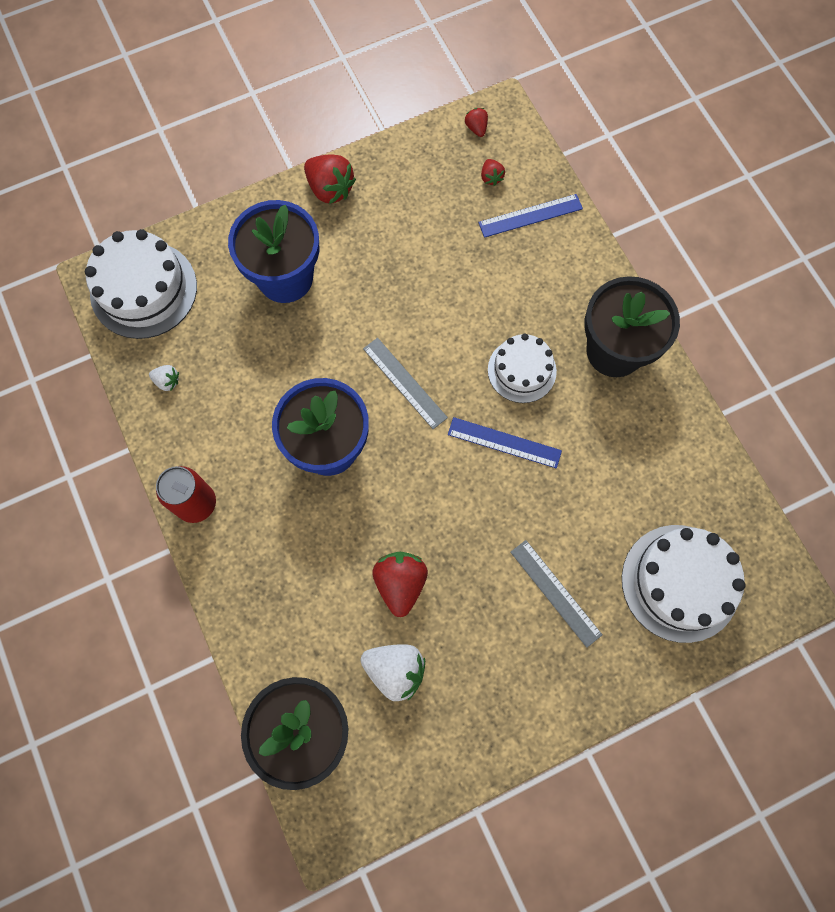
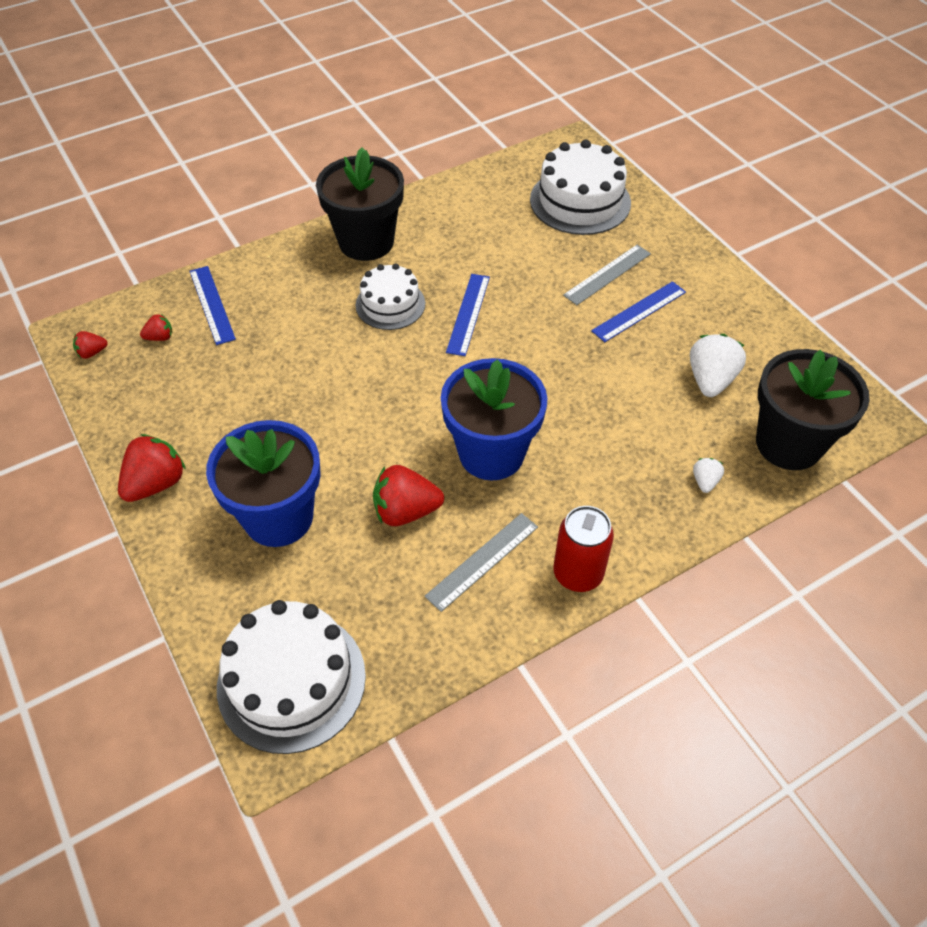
camera: 95 degrees left, 20 degrees down
white strawberry [149,365,179,391] -> white strawberry moved to [693,458,724,493]
grey ruler [363,338,448,429] -> grey ruler moved to [424,513,538,612]
red strawberry [372,552,428,617] -> red strawberry moved to [373,465,444,526]
none -> blue ruler [591,281,686,342]

